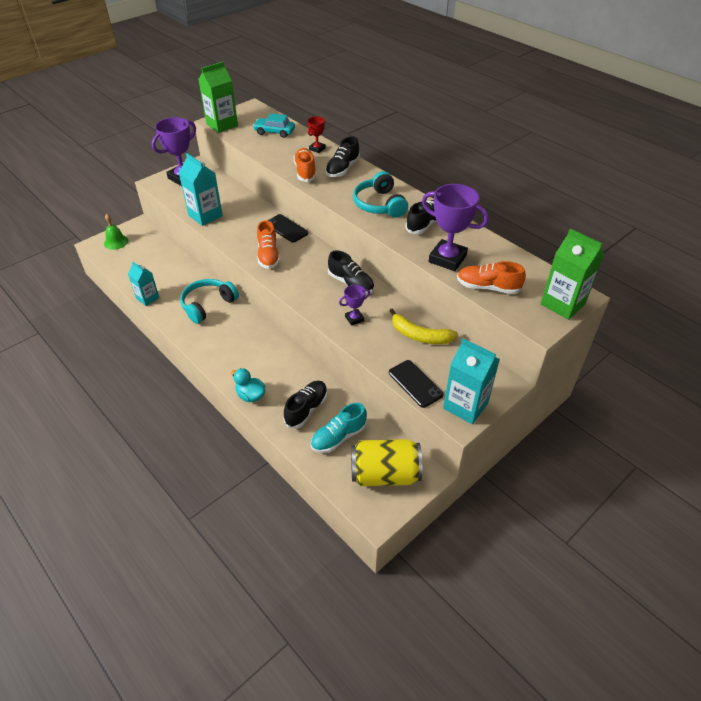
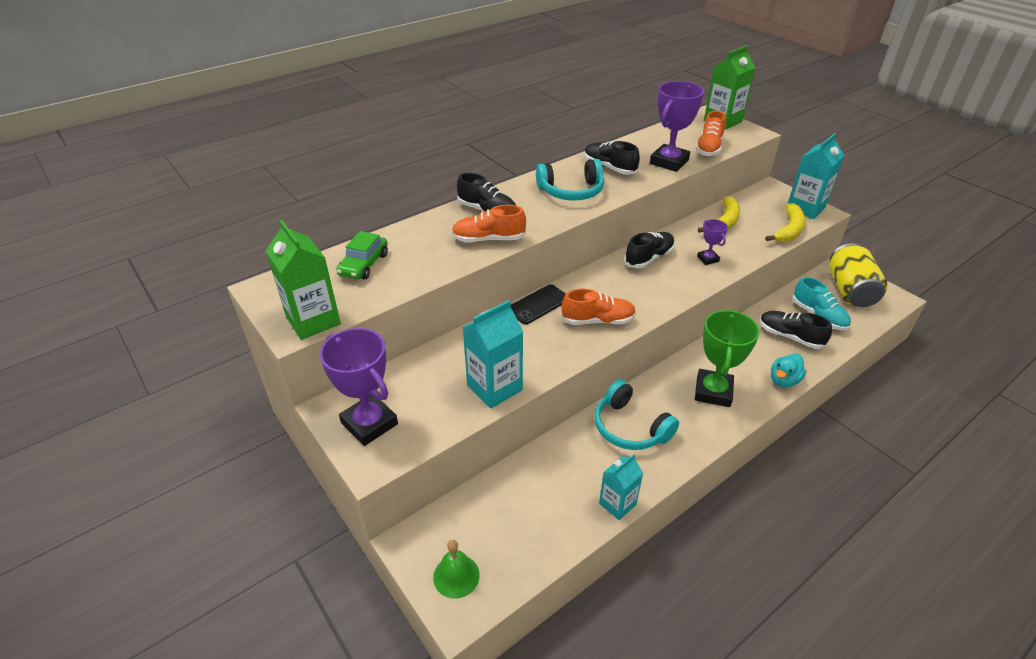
camera: 85 degrees left, 5 degrees down
turquoise car [253,113,295,138] -> green car [336,231,388,280]
red trophy [307,116,326,153] -> none
black phone [389,360,444,408] -> yellow banana [765,203,806,242]
none -> green trophy [695,310,760,407]

